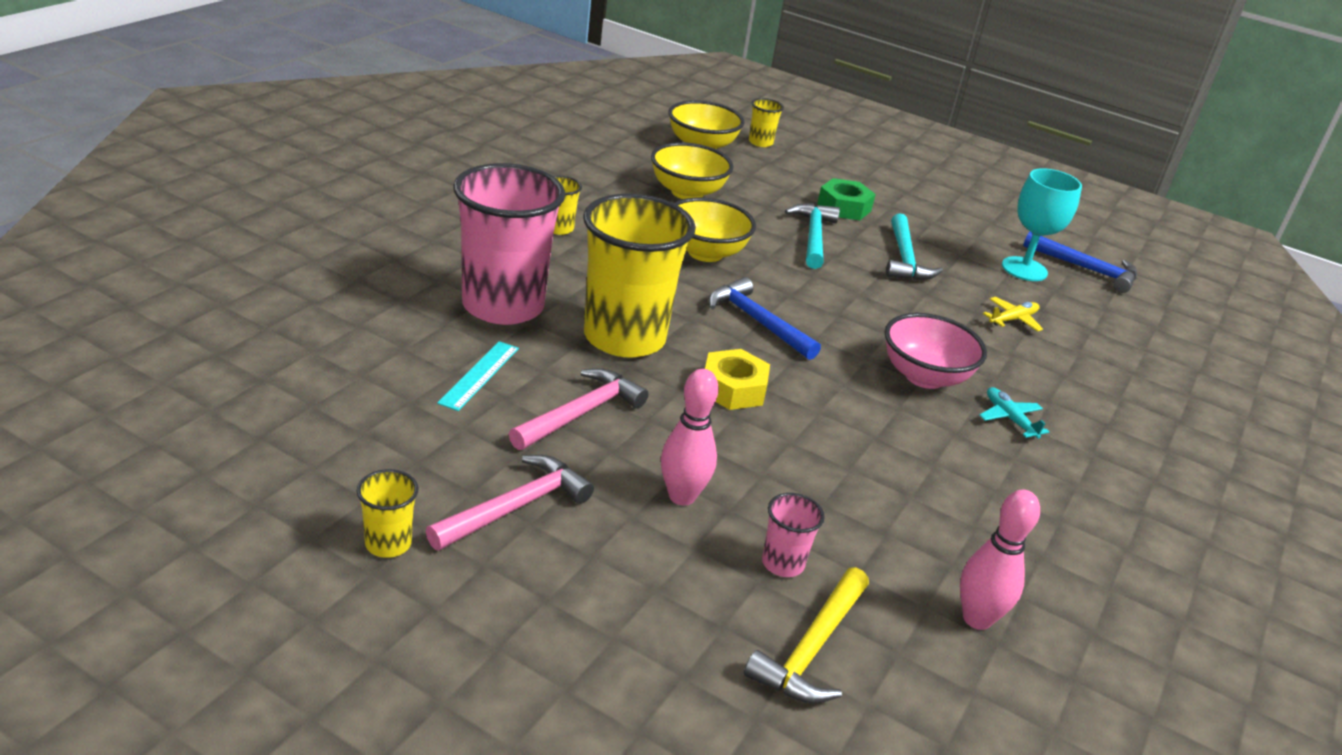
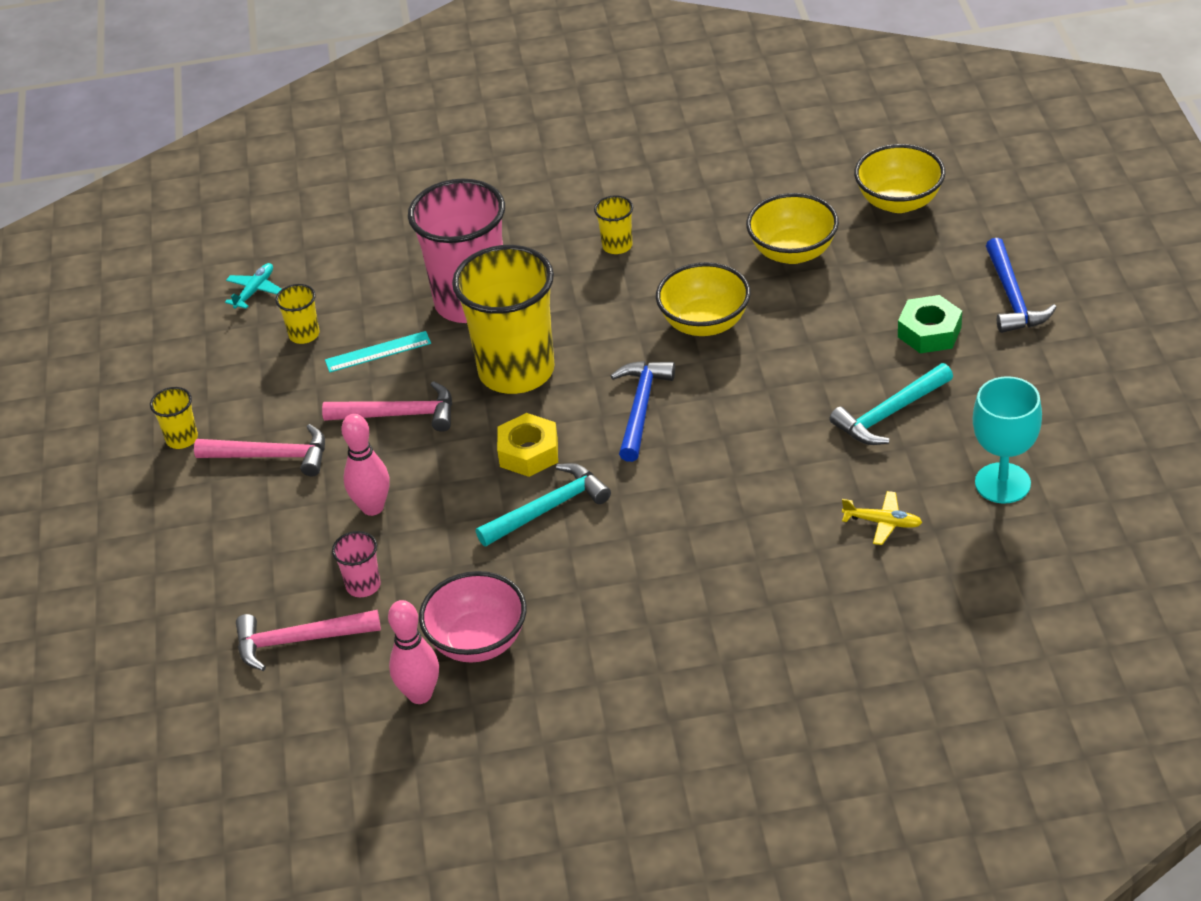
camera: 60 degrees right, 10 degrees up
yellow hammer [744,567,869,704] -> pink hammer [236,610,381,671]
yellow cup [749,98,784,147] -> yellow cup moved to [275,284,319,344]
turquoise hammer [785,204,840,269] -> turquoise hammer moved to [476,463,611,546]
pink bowl [885,313,987,389] -> pink bowl moved to [419,571,527,663]
turquoise plane [979,387,1049,439] -> turquoise plane moved to [225,263,282,309]
blue hammer [1023,232,1137,293] -> blue hammer moved to [986,238,1057,333]

